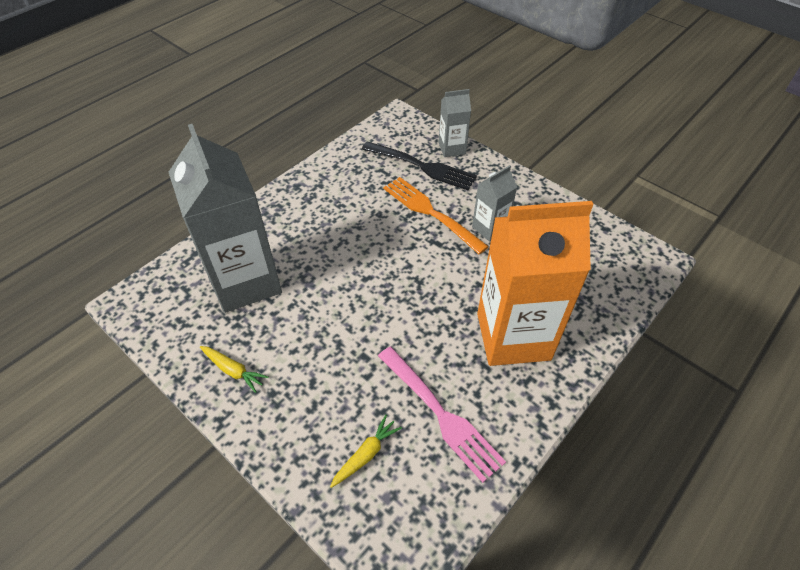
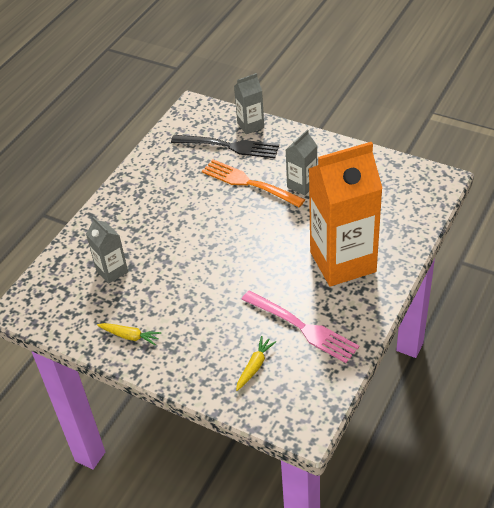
camera: 10 degrees left, 5 degrees down
grey carton [169,124,282,313] -> grey carton [86,217,128,284], size x0.47

